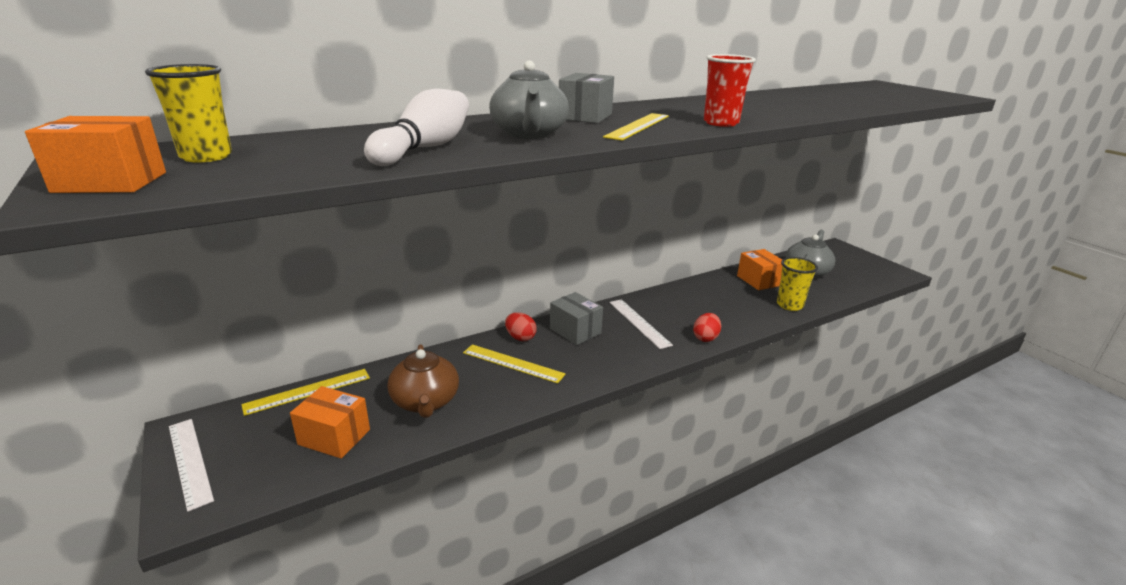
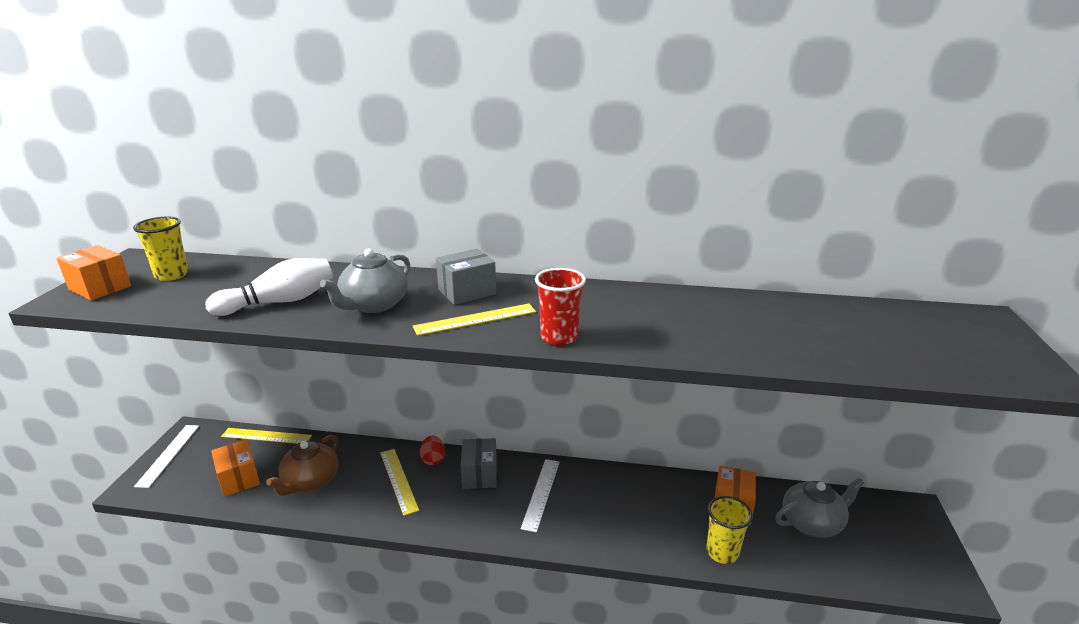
camera: 40 degrees right, 0 degrees up
red egg [693,313,721,342] -> none

